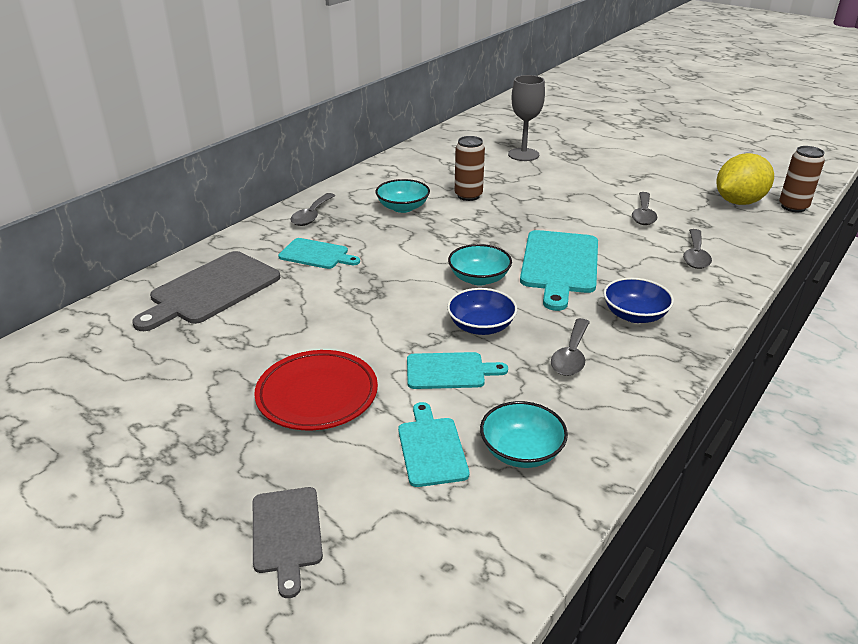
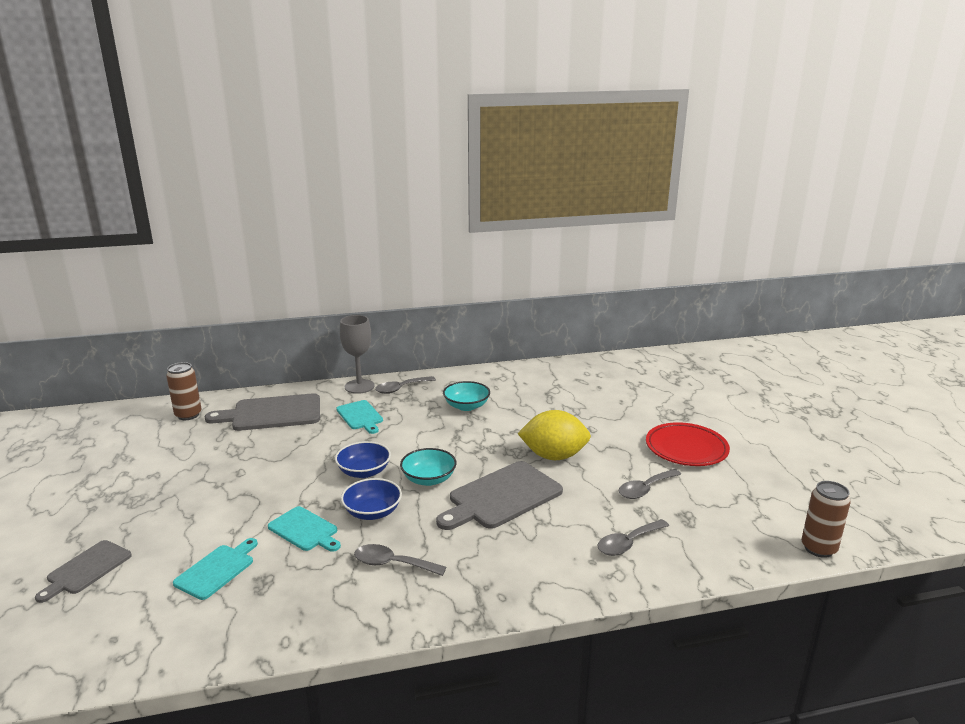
camera: 40 degrees right, 10 degrees down
red plate [254,350,378,430] -> red plate moved to [646,422,730,466]
brown can [455,136,485,201] -> brown can moved to [166,362,202,420]
turquoise bowl [480,401,568,468] -> none
grey goblet [508,75,545,161] -> grey goblet moved to [340,315,375,394]
turquoise cutting board [520,230,598,311] -> grey cutting board [436,461,563,530]
grey spoon [551,318,590,376] -> grey spoon turned 45 degrees clockwise [354,544,446,576]
blue bowl [603,277,674,323] -> blue bowl moved to [335,441,391,478]
yellow lemon [717,153,774,205] -> yellow lemon moved to [517,410,591,460]

